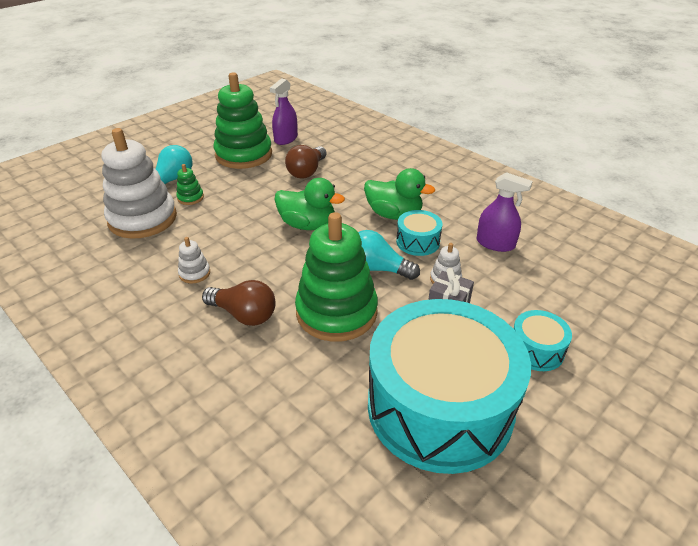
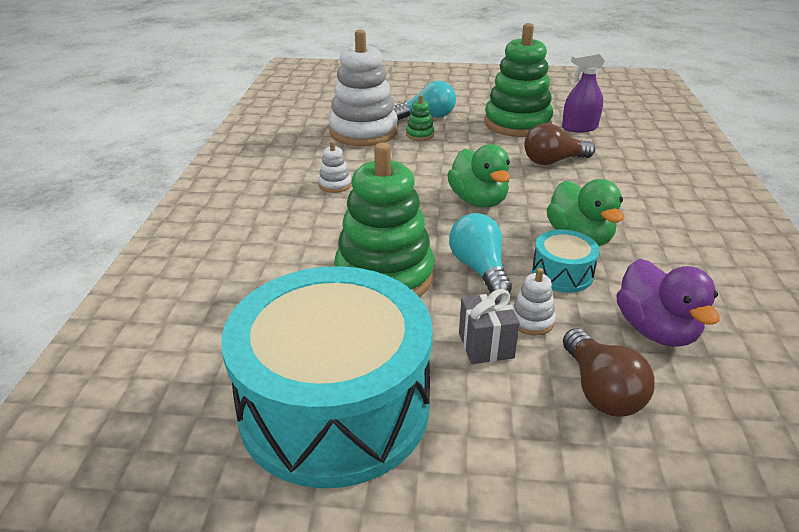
camera: 50 degrees right, 5 degrees down
brown light bulb [202,280,276,326] -> brown light bulb moved to [563,328,655,416]
purple spray bottle [476,172,533,252] -> purple duck [616,259,720,347]
turquoise drum [514,310,572,371] -> none

